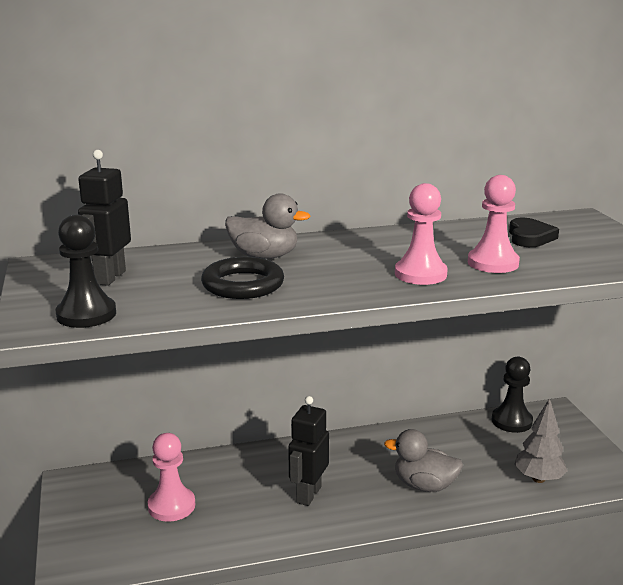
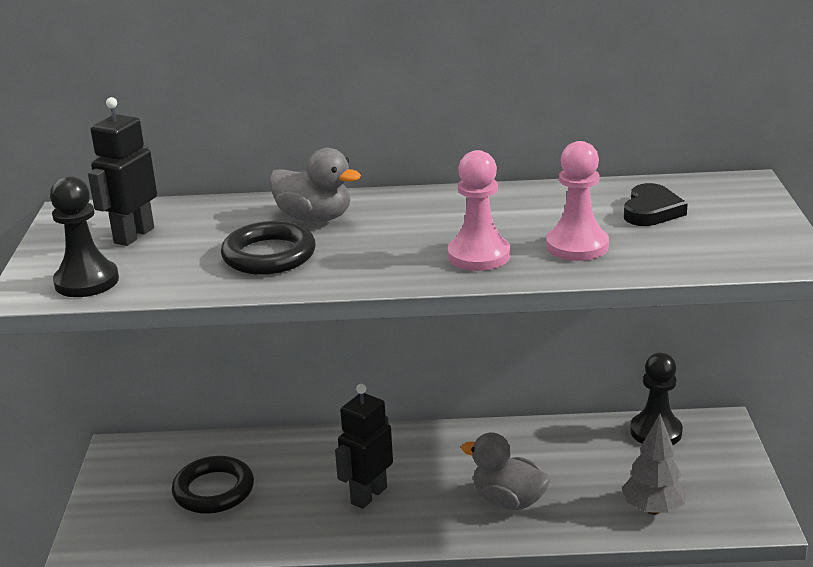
camera: 15 degrees right, 5 degrees up
pink pawn [148,433,195,522] -> black ring [172,456,254,514]

